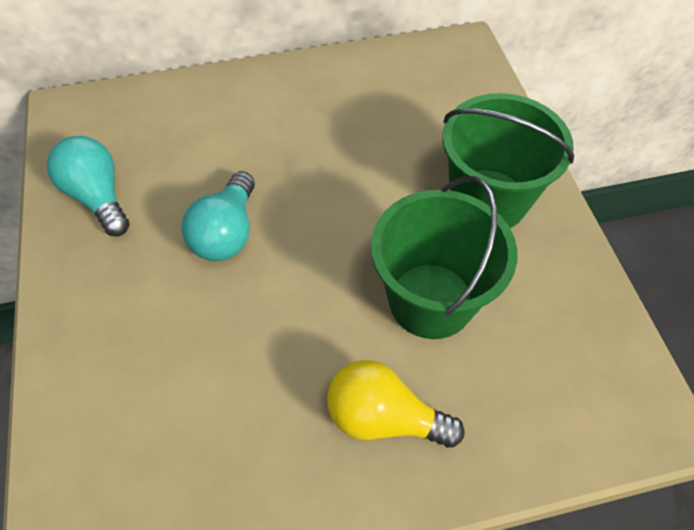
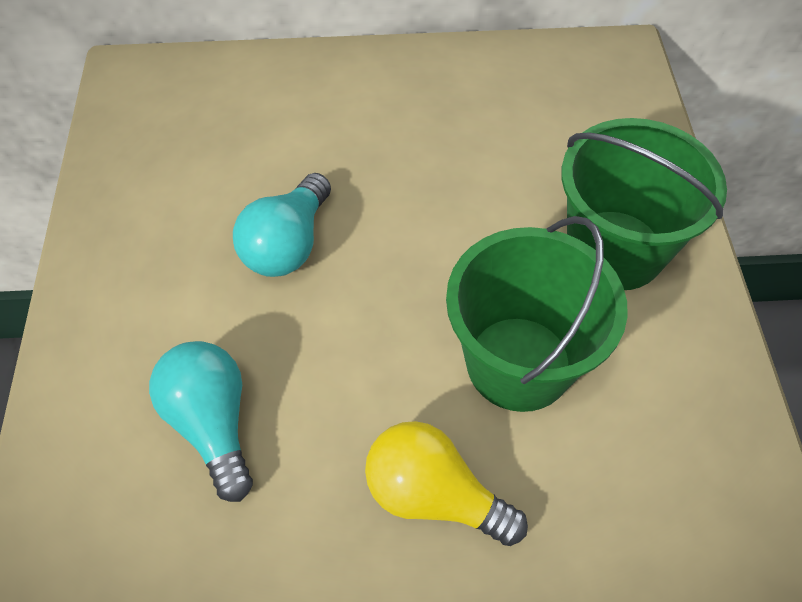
camera: 10 degrees right, 0 degrees up
turquoise light bulb [47,136,130,236] -> turquoise light bulb moved to [149,341,253,502]

